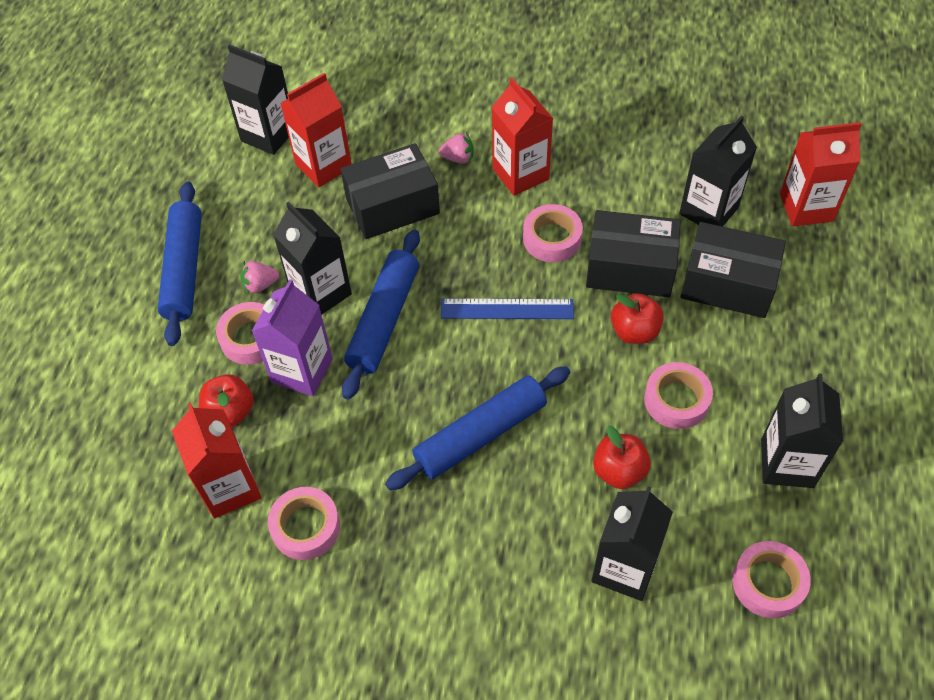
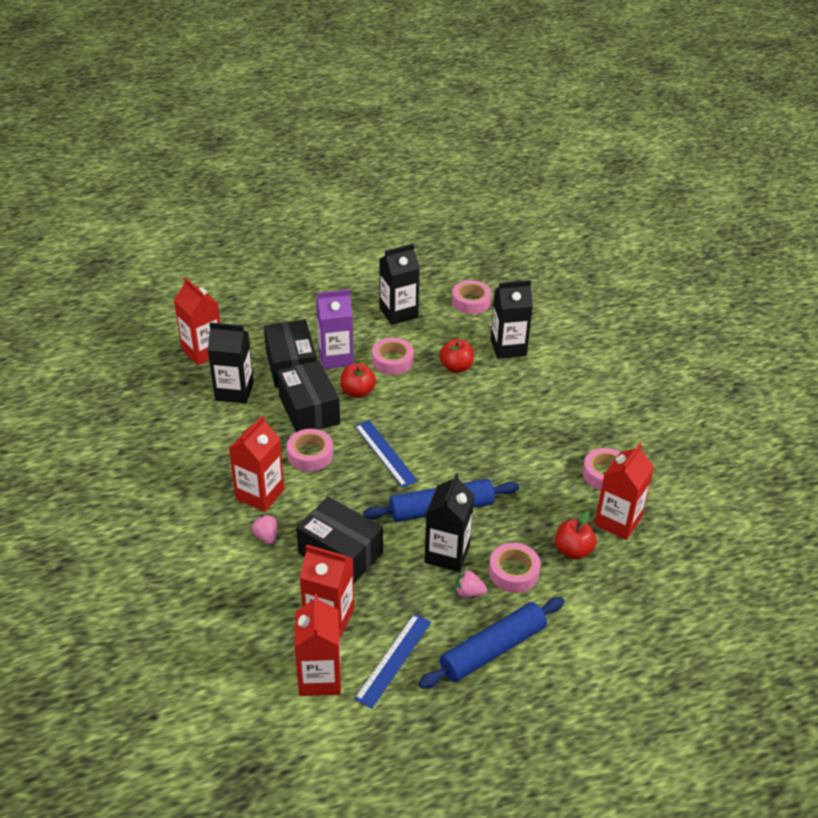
camera: 125 degrees left, 15 degrees down
black carton [222,44,289,155] -> red carton [295,594,341,696]
pink strawberry [240,261,279,294] -> pink strawberry turned 150 degrees clockwise [455,569,487,598]
purple carton [252,279,333,396] -> purple carton moved to [316,289,354,369]
blue rolling pin [385,366,570,490] -> none
none -> blue ruler [354,614,431,708]

